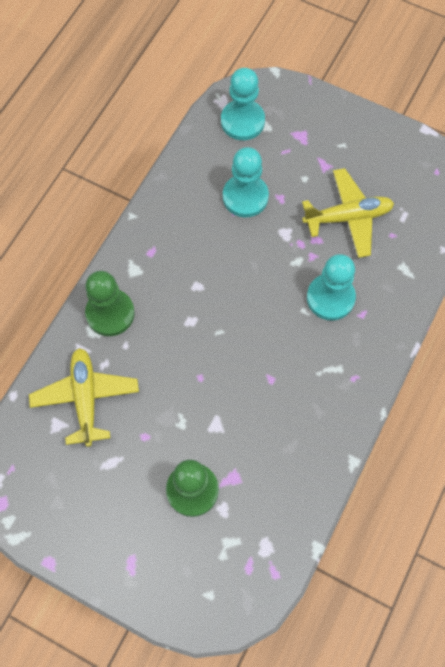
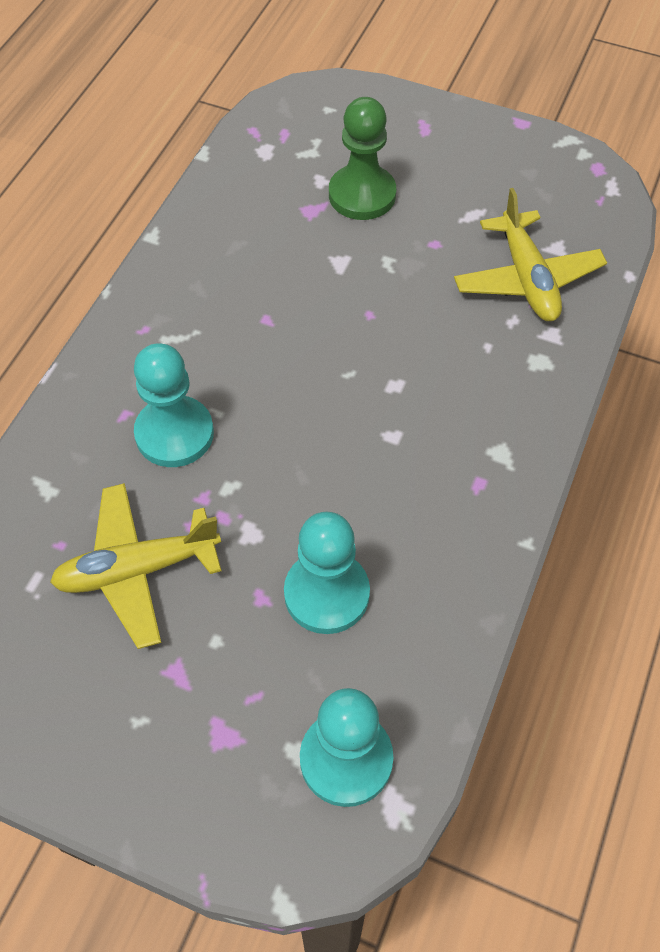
camera: 175 degrees right, 10 degrees down
green pawn [85,271,135,336] -> none

